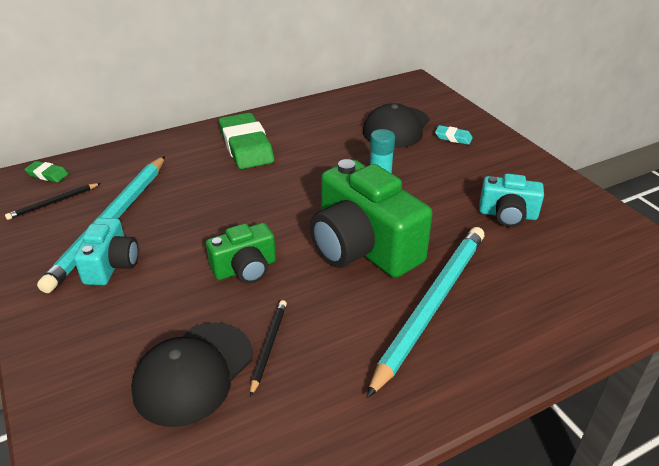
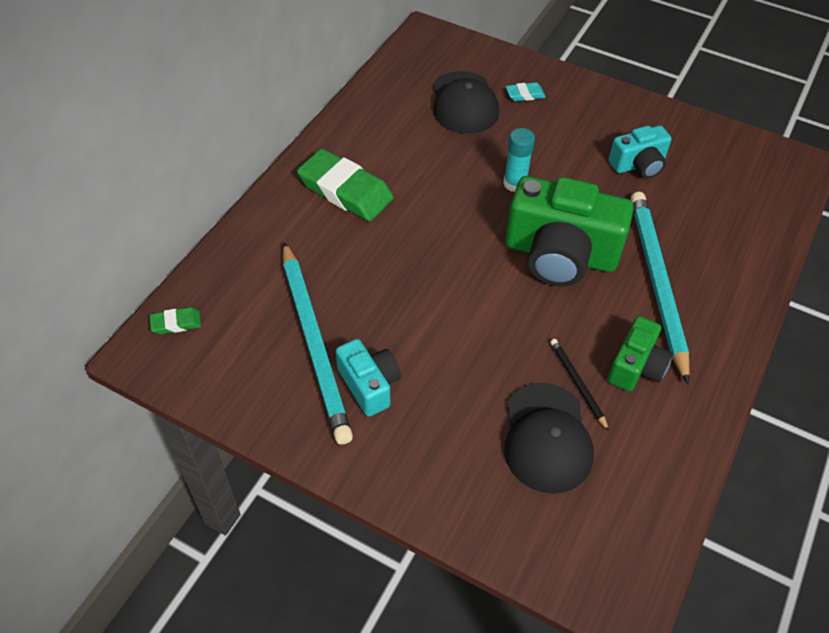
camera: 35 degrees left, 15 degrees up
black pencil [5,183,101,220] -> none
green camera [206,223,276,284] -> green camera moved to [608,316,673,391]

